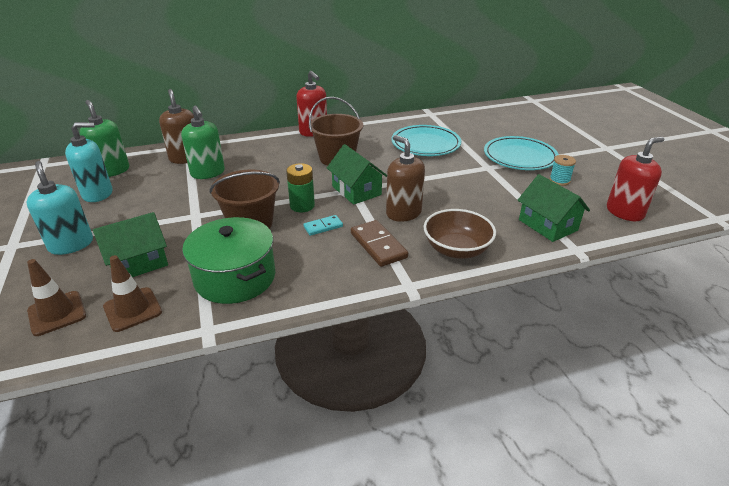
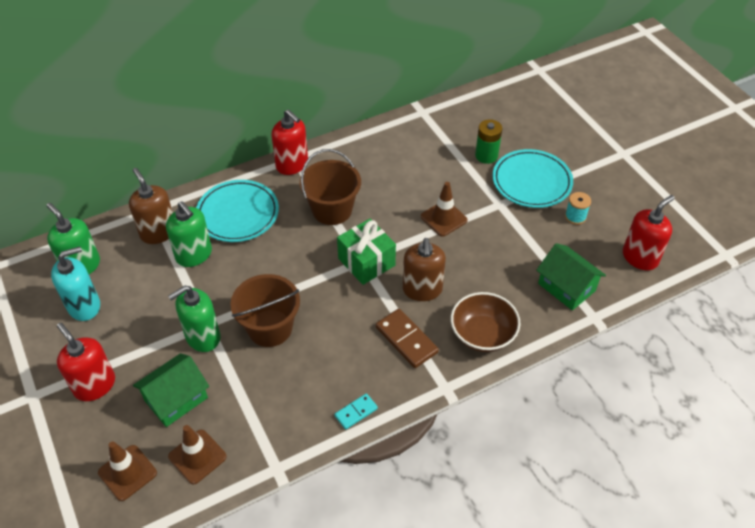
camera: 10 degrees left, 15 degrees up
turquoise soap dispenser [26,161,93,255] -> red soap dispenser [57,323,115,401]
green pot [182,217,275,304] -> none
green battery [286,163,315,212] -> green battery moved to [475,119,502,164]
turquoise domino [303,215,343,236] -> turquoise domino moved to [334,393,378,430]
green house [327,144,387,205] -> green gift [337,219,396,285]
brown soap dispenser [386,135,425,222] -> brown soap dispenser turned 135 degrees counterclockwise [403,238,446,301]
turquoise plate [392,125,461,156] -> turquoise plate moved to [196,180,279,242]
none -> green soap dispenser [168,285,220,352]
none -> brown traffic cone [421,182,468,237]

